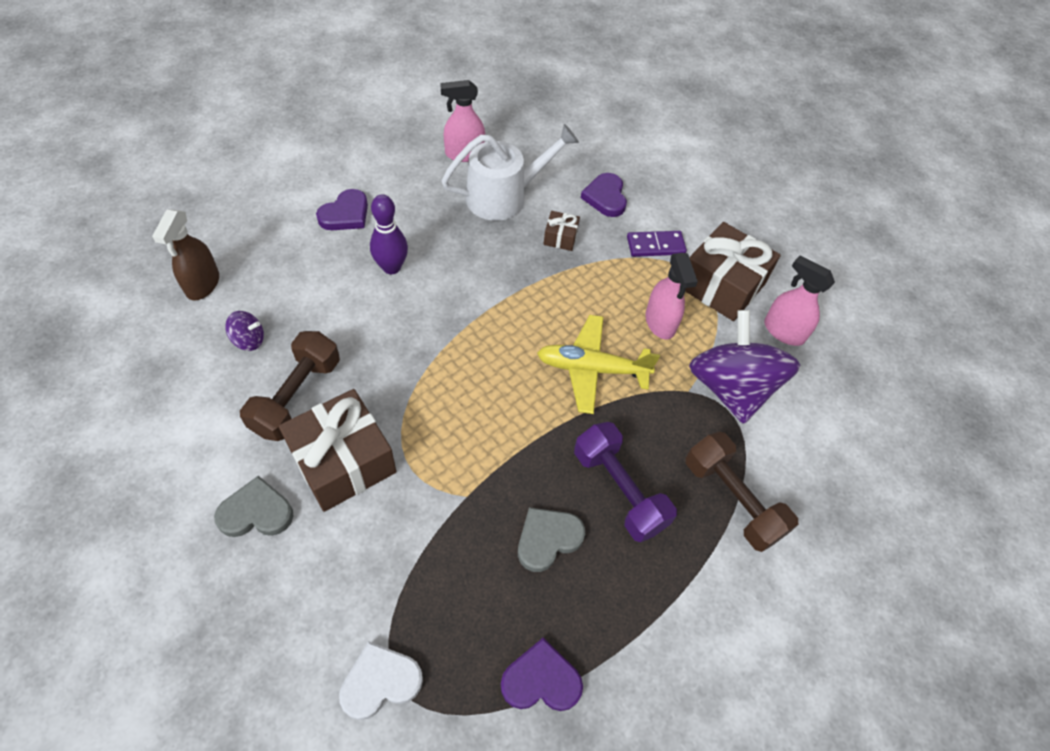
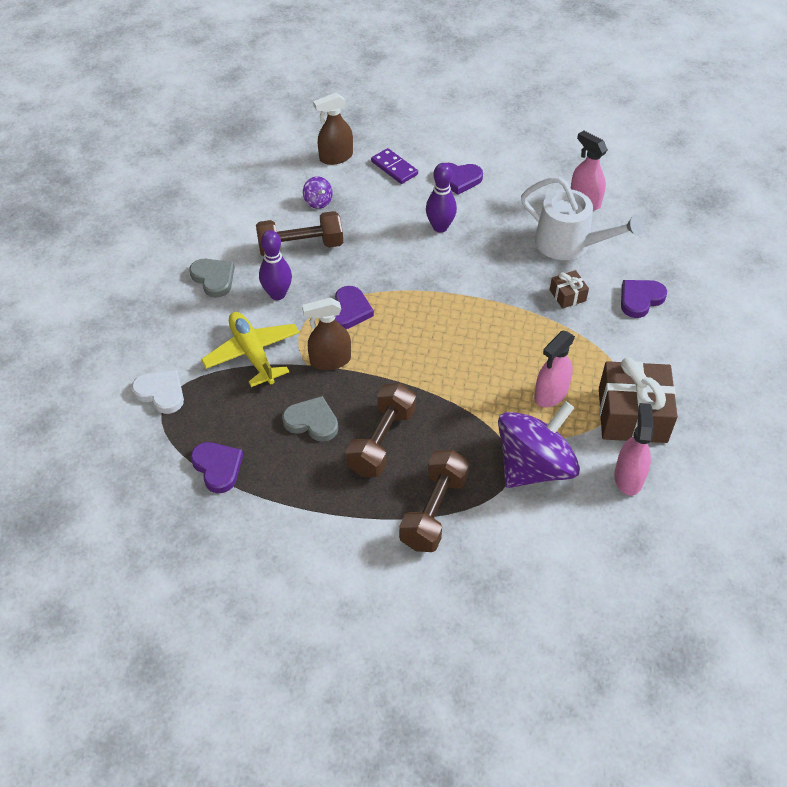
camera: 60 degrees right, 5 degrees down
brown gift [279,389,397,512] -> purple bowling pin [259,230,292,300]
yellow plane [537,315,660,414] -> yellow plane moved to [201,312,300,387]
purple dumbbell [574,422,677,542] -> brown dumbbell [346,383,416,477]
purple domino [627,231,687,257] -> purple domino moved to [371,148,418,184]
none -> brown spray bottle [302,298,351,370]
none -> purple heart [335,286,374,329]

